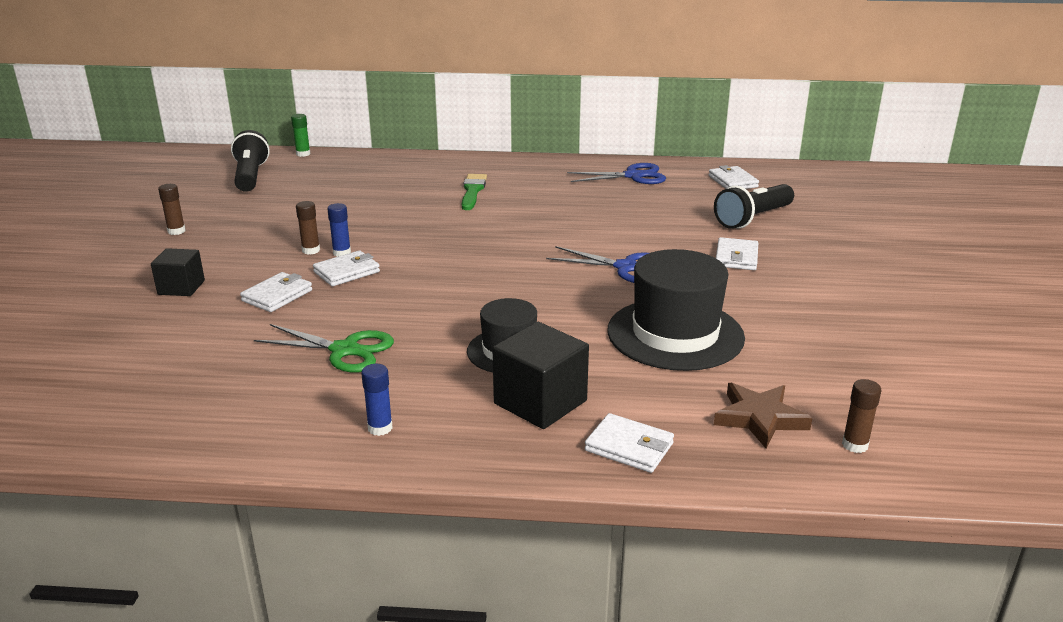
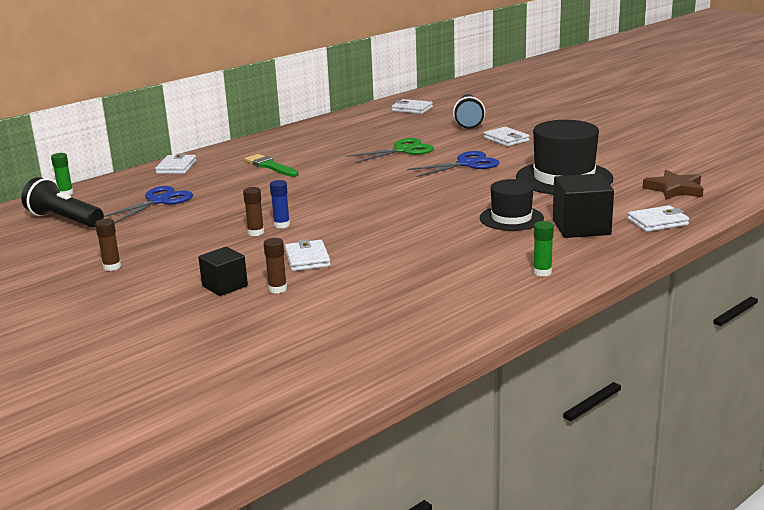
camera: 45 degrees left, 5 degrees down
green scissors [254,324,394,373] -> green scissors moved to [346,138,434,163]
white wallet [313,250,380,286] -> white wallet moved to [155,153,196,174]
blue glue stick [361,364,393,436] -> green glue stick [533,221,554,276]
blue scissors [567,163,666,184] -> blue scissors moved to [104,186,193,224]
brown glue stick [842,379,882,453] -> brown glue stick moved to [264,238,287,294]

